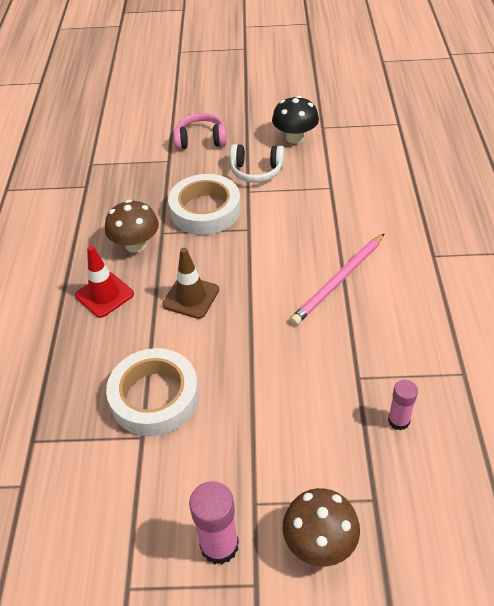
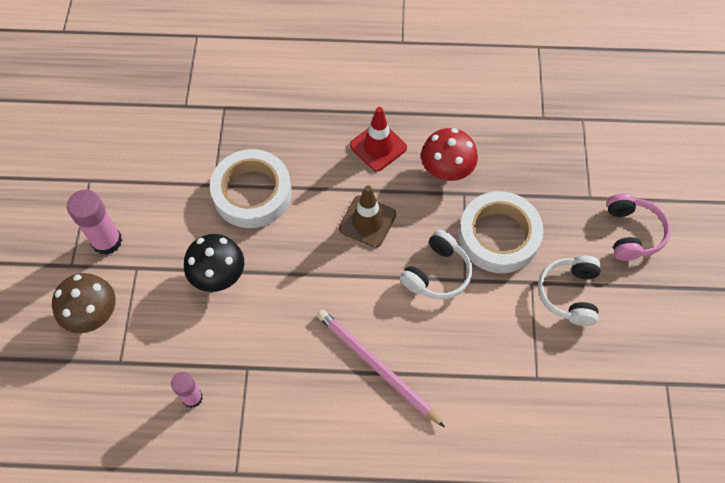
camera: 90 degrees right, 15 degrees up
brown mushroom [105,200,159,253] -> red mushroom [421,128,478,181]
black mushroom [272,96,319,144] -> black mushroom moved to [184,234,244,292]
none -> white headphones [400,230,472,300]

